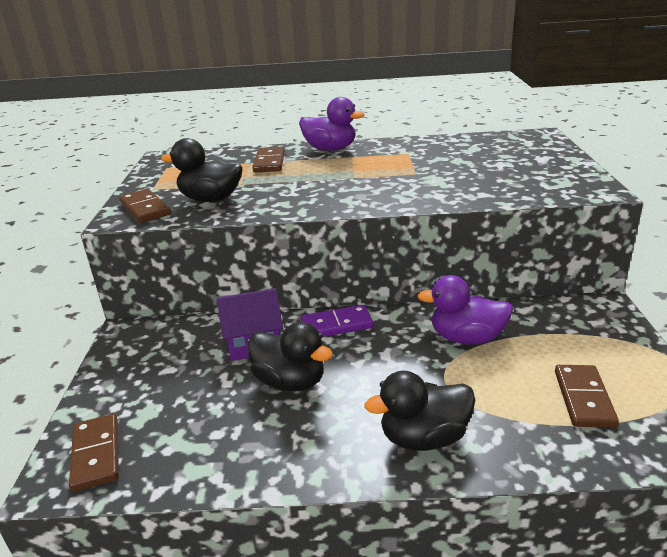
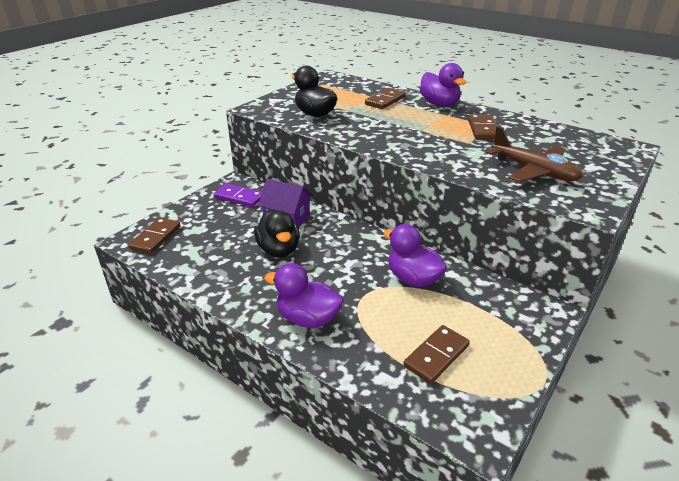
camera: 35 degrees right, 5 degrees up
brown domino [119,189,171,223] -> brown domino moved to [468,114,497,139]
purple domino [301,305,374,337] -> purple domino moved to [213,183,262,207]
black duck [364,371,475,451] -> purple duck [264,263,344,328]
none -> brown plane [487,127,583,182]

